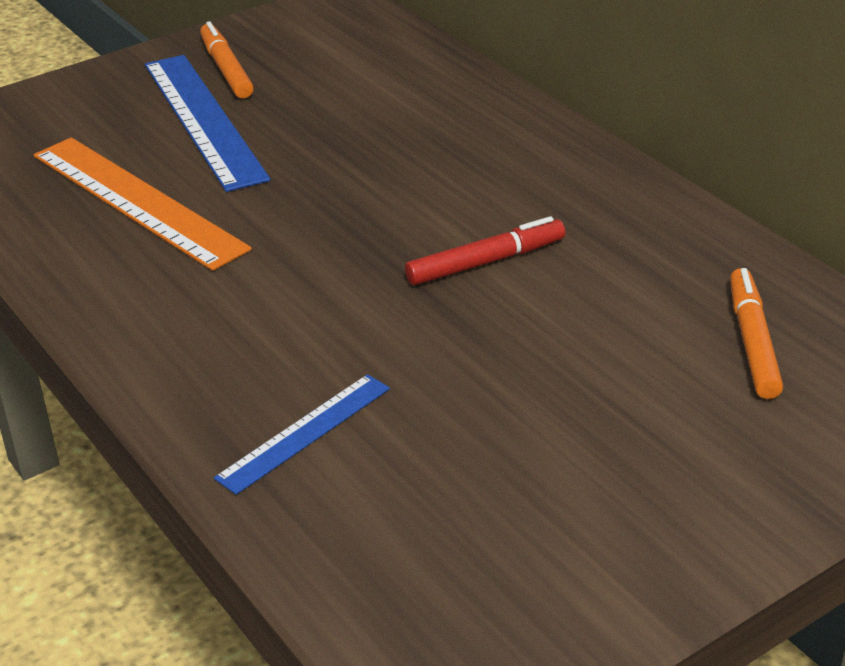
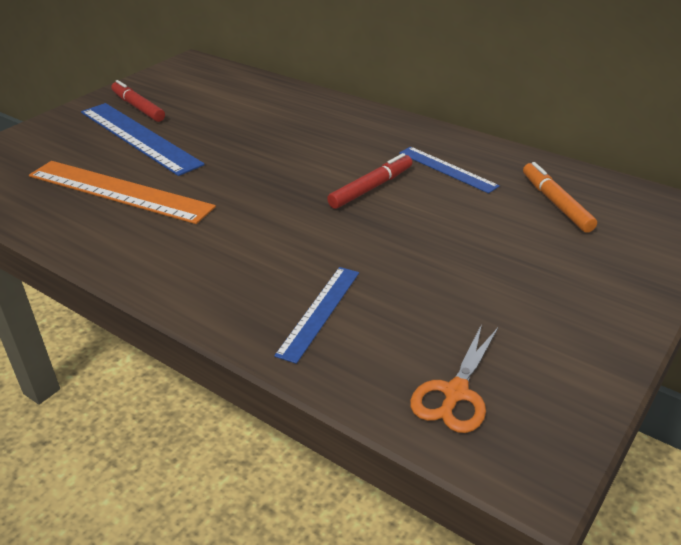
camera: 20 degrees left, 0 degrees up
orange marker [200,21,254,98] -> red marker [111,80,165,122]
none -> blue ruler [399,147,500,193]
none -> orange scissors [410,324,498,433]

